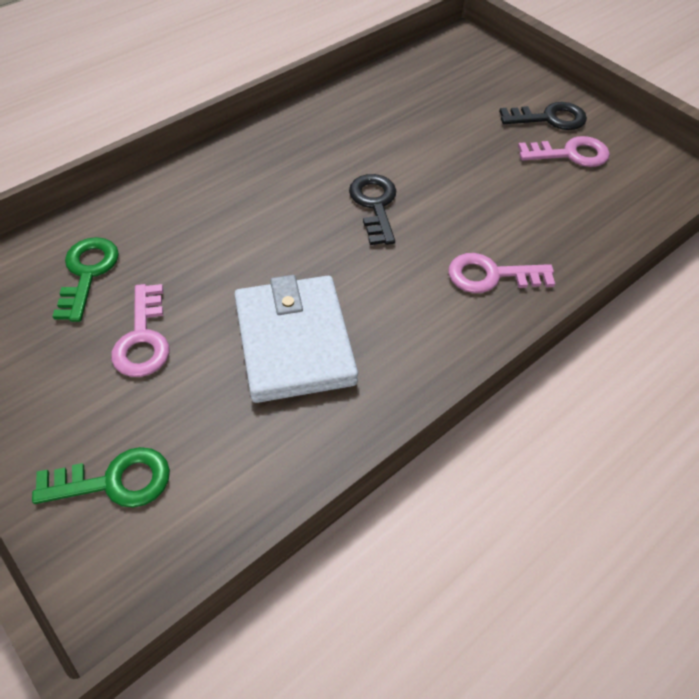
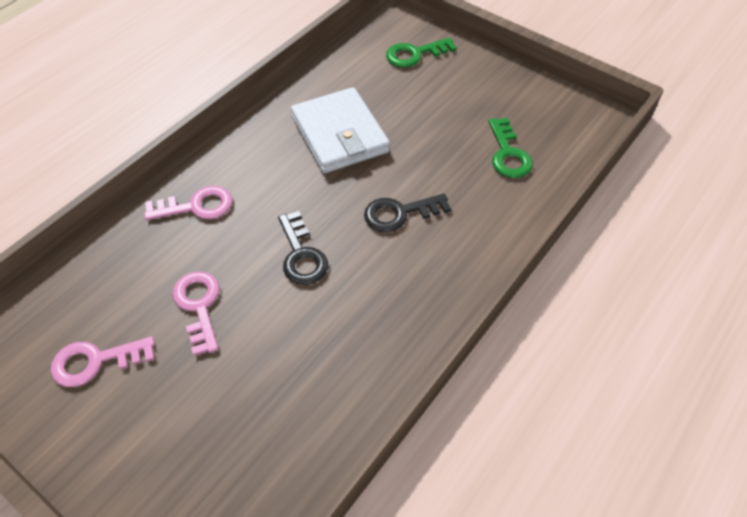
camera: 170 degrees right, 0 degrees up
pink key [111,284,170,377] -> pink key moved to [172,271,220,356]
black key [499,102,587,130] -> black key moved to [364,194,451,232]

